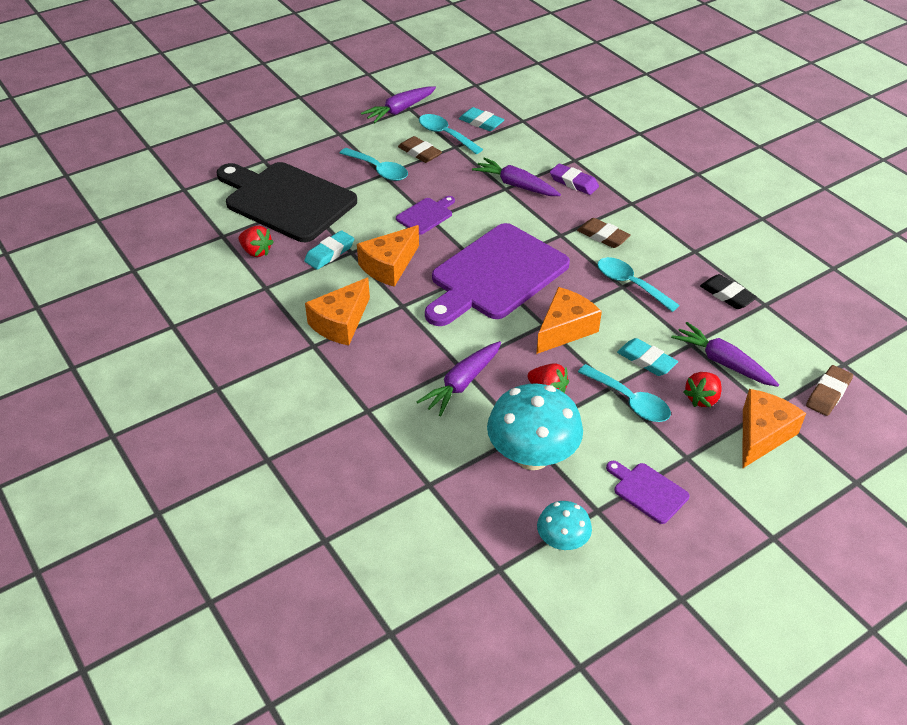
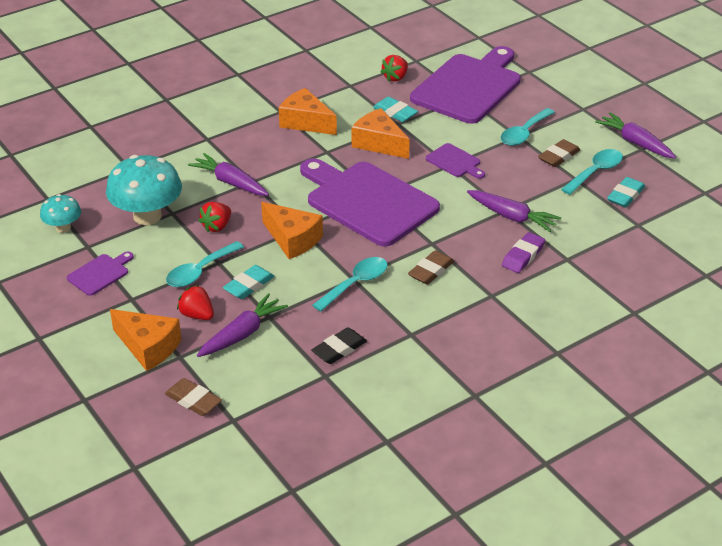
camera: 90 degrees right, 5 degrees down
black cutting board [216,162,357,242] -> purple cutting board [410,46,521,124]
purple carrot [472,157,561,196] -> purple carrot turned 90 degrees clockwise [467,190,561,232]

